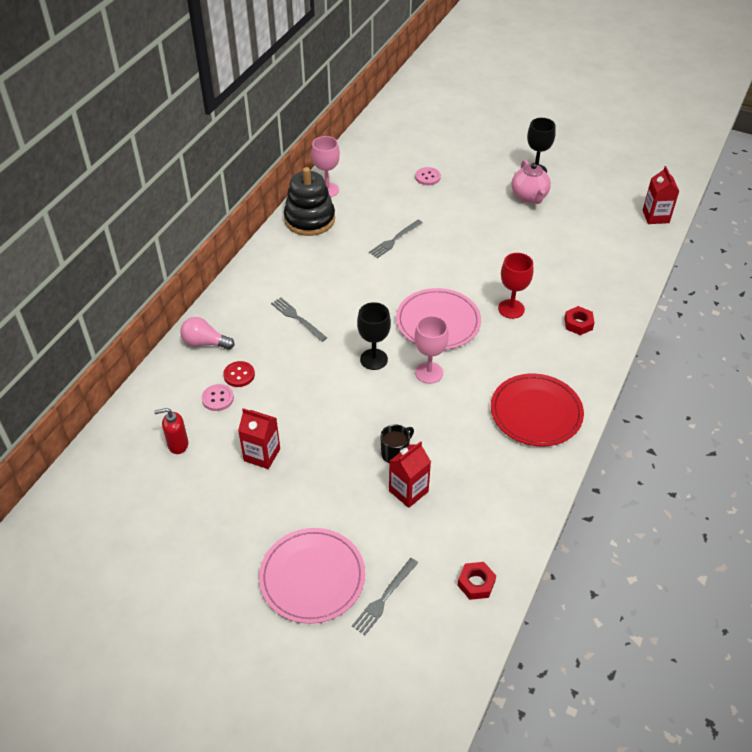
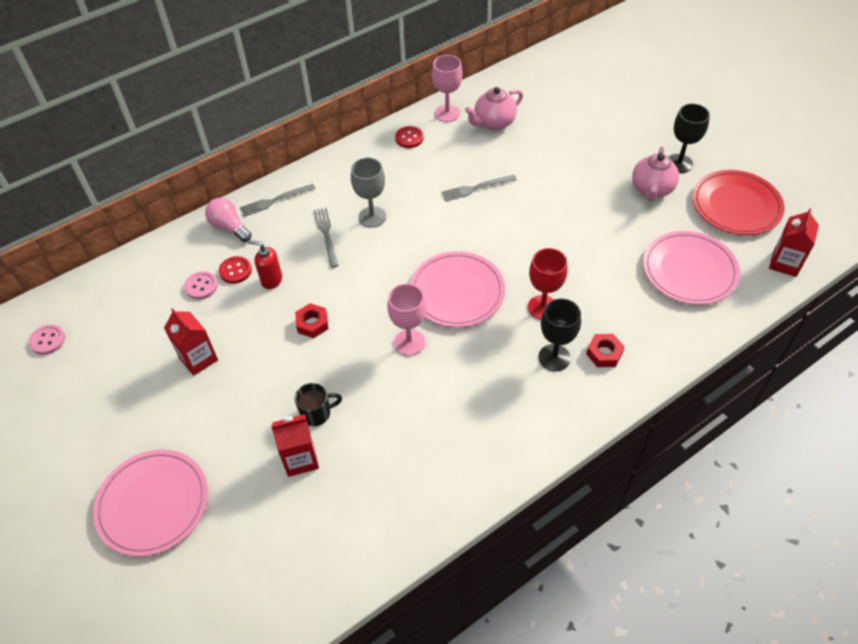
camera: 30 degrees right, 5 degrees up
red soap dispenser [154,408,188,454] -> red soap dispenser moved to [248,240,282,289]
black stacking toy [284,167,335,236] -> red button [395,126,424,148]
grey fork [352,558,418,635] -> grey fork moved to [240,184,316,217]
black goblet [357,302,391,370] -> black goblet moved to [538,299,581,371]
pink button [415,167,441,185] -> pink button moved to [29,324,65,355]
red nut [457,562,496,600] -> red nut moved to [295,303,328,338]
red plate [491,373,584,446] -> red plate moved to [692,170,785,235]
none -> grey goblet [351,158,386,228]
none -> pink teapot [465,87,523,130]
none -> pink plate [643,231,740,305]

